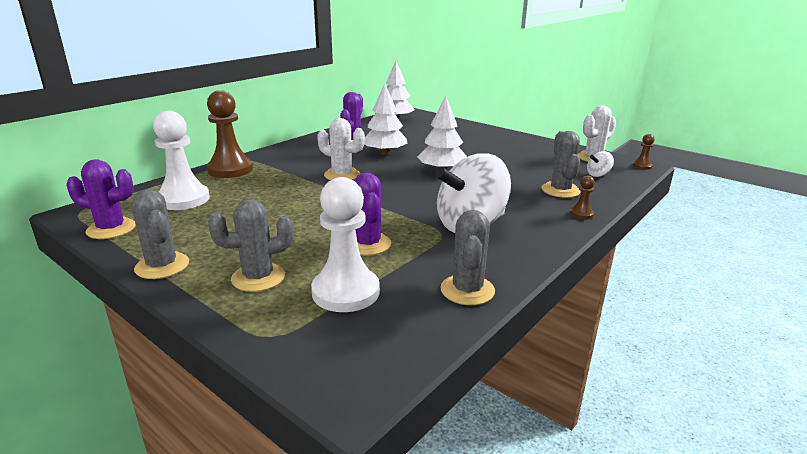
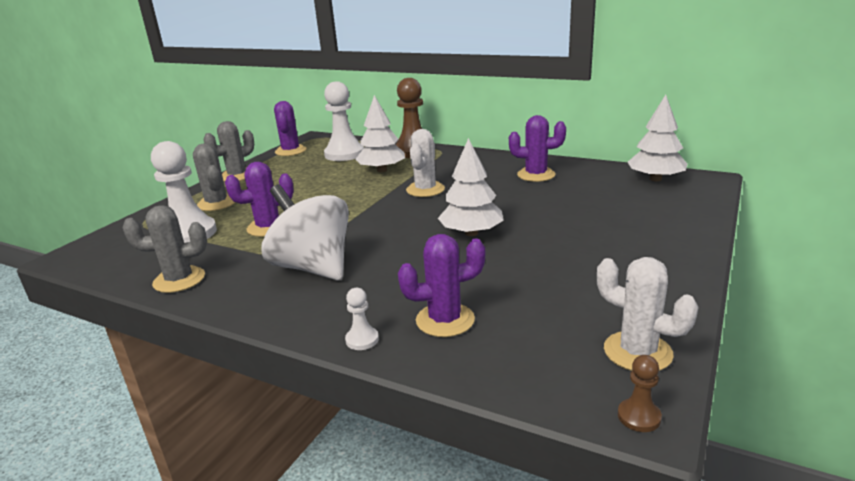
camera: 80 degrees right, 0 degrees up
white tree [364,83,408,155] -> white tree moved to [355,95,405,172]
grey cactus [541,131,581,198] -> purple cactus [398,234,485,337]
brown pawn [570,176,595,219] -> white pawn [345,288,379,350]
white spinning top [587,151,614,177] -> none

